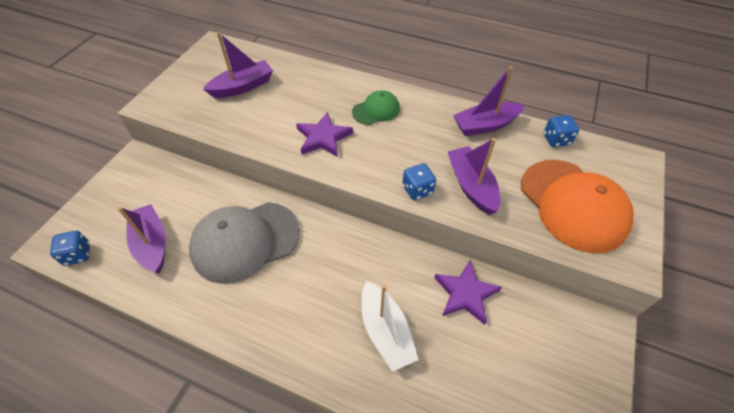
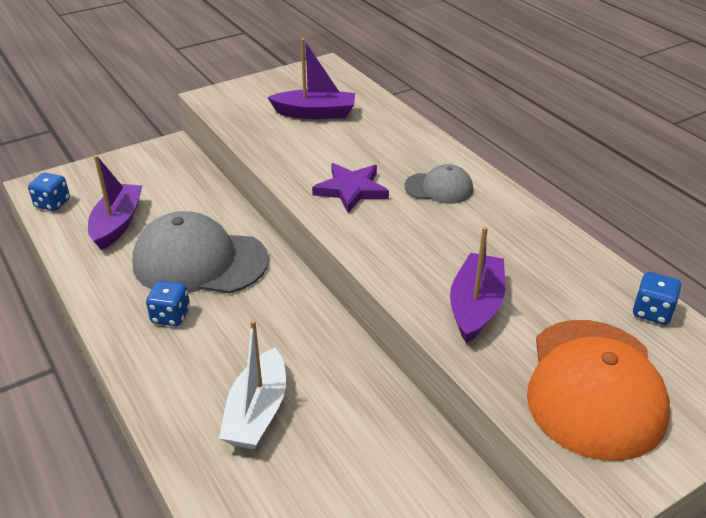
camera: 35 degrees right, 15 degrees down
green cap [352,90,400,125] -> grey cap [404,164,473,204]
blue dice [402,163,436,200] -> blue dice moved to [146,281,190,326]
purple star [434,260,502,325] -> none
purple boat [453,66,525,136] -> none

